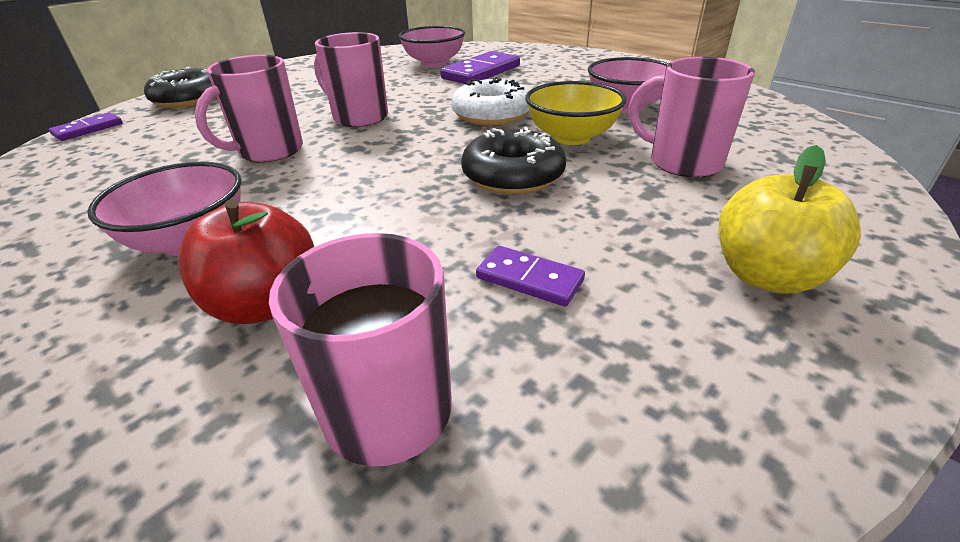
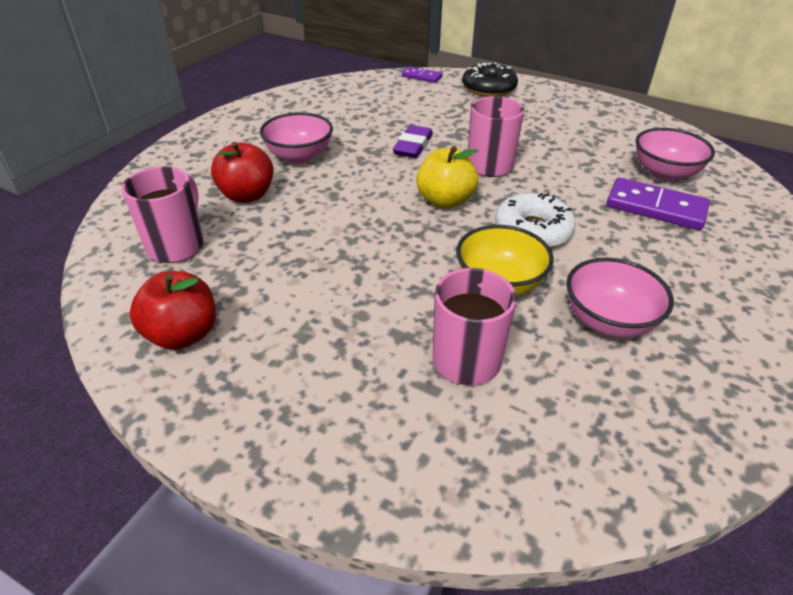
camera: 75 degrees right, 5 degrees up
pink mug [195,55,303,162] -> purple eraser [393,125,433,158]
black donut [461,127,566,194] -> none
purple domino [476,246,585,307] -> none
yellow apple [719,145,861,294] -> yellow apple moved to [416,146,478,209]
none -> red apple [129,271,216,350]

